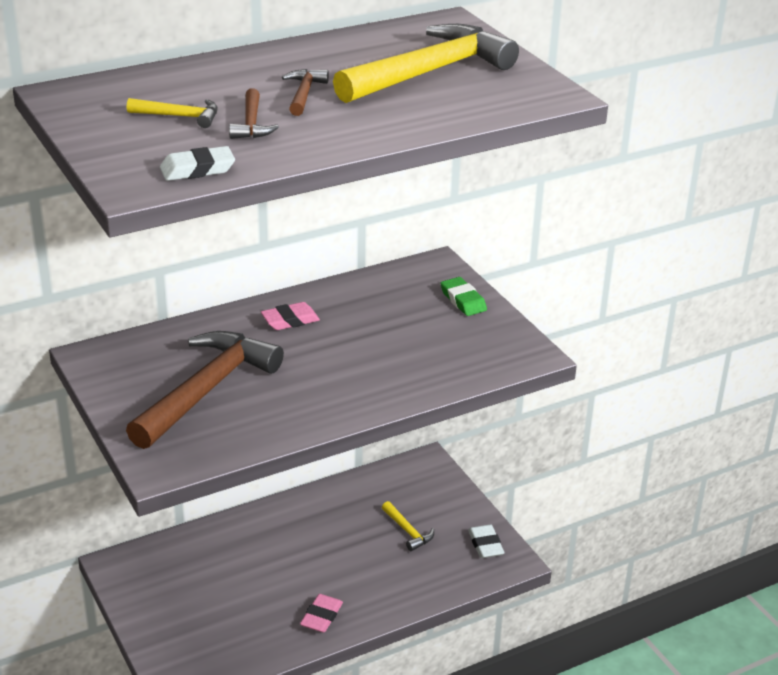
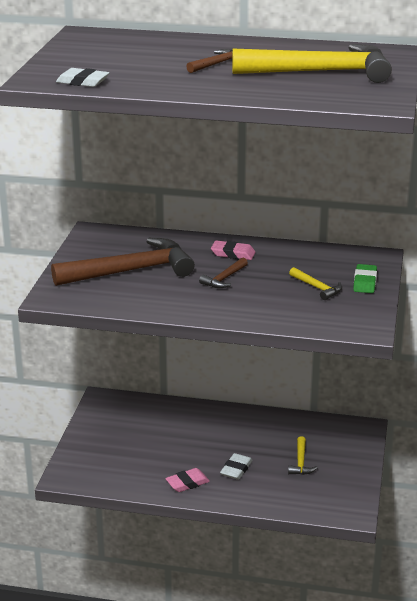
camera: 40 degrees right, 5 degrees down
yellow hammer [127,98,218,128] -> yellow hammer moved to [289,267,342,300]
brown hammer [229,89,279,139] -> brown hammer moved to [199,258,248,288]
white eraser [468,525,505,558] -> white eraser moved to [220,453,252,480]

